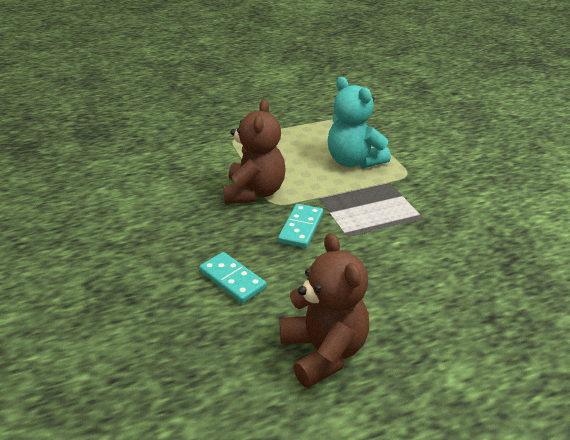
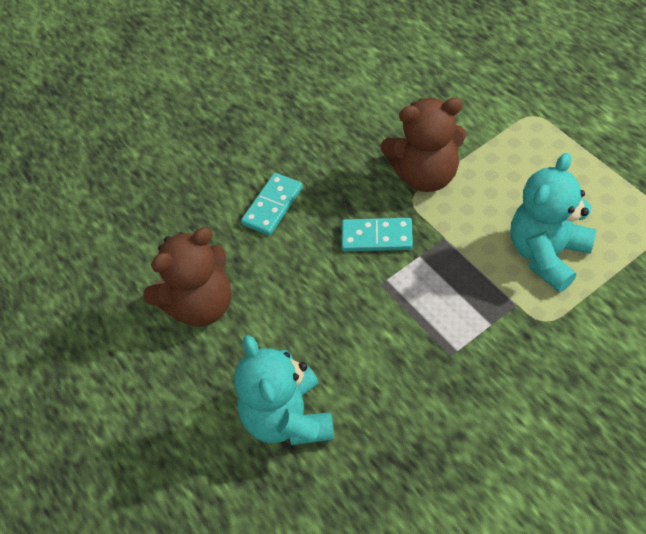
camera: 80 degrees right, 20 degrees up
none -> turquoise teddy bear [234,335,334,445]

